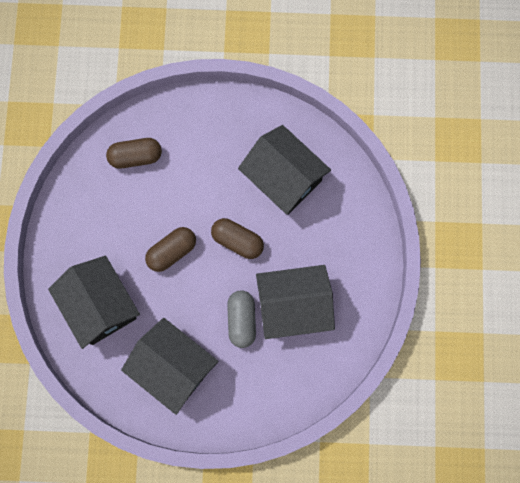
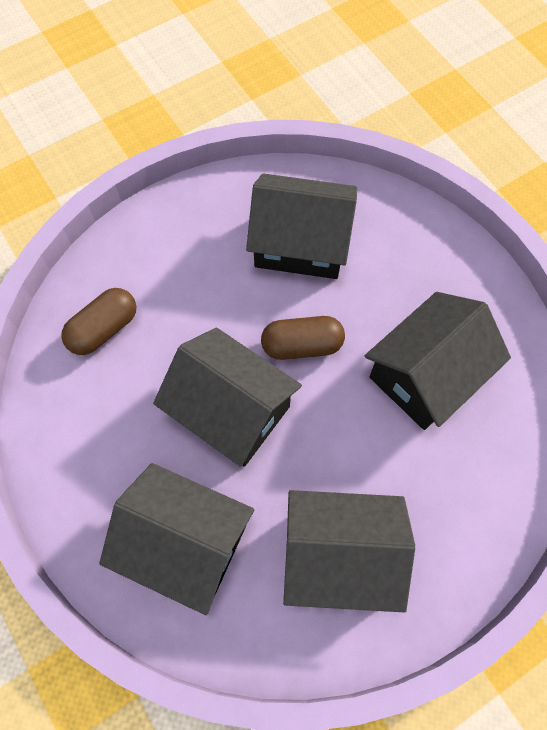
camera: 35 degrees left, 10 degrees down
brown capsule [145,227,196,272] -> black house [153,327,302,467]
grey capsule [227,291,256,348] -> none

